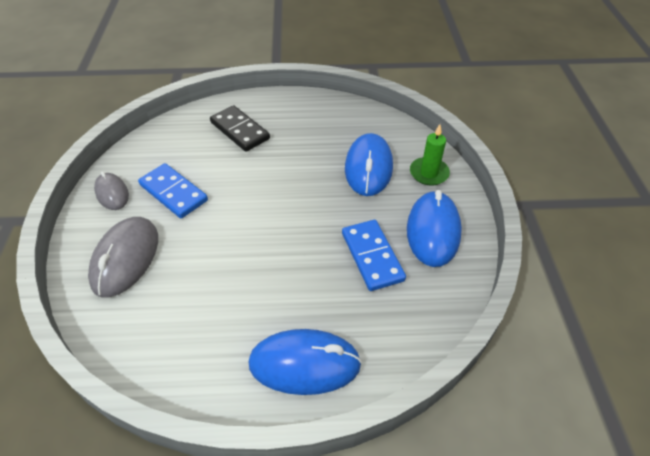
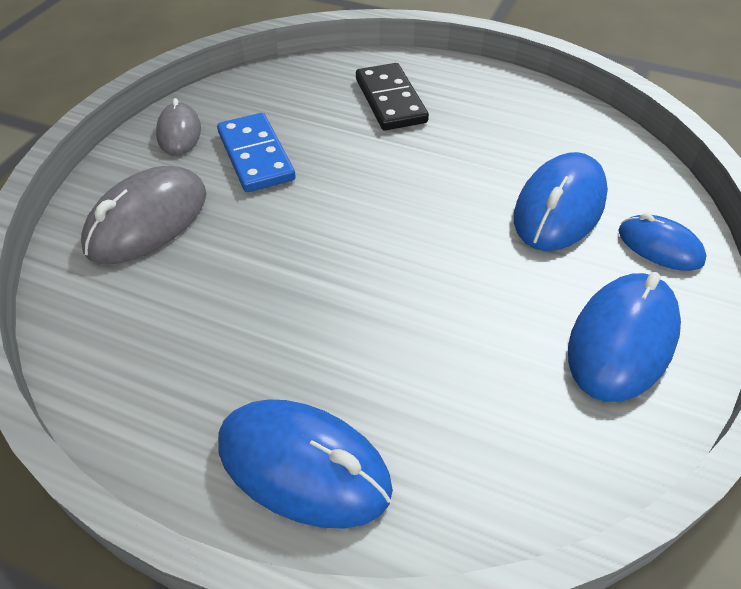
camera: 25 degrees right, 0 degrees up
blue domino [342,220,406,291] -> none
green candle [410,124,450,186] -> blue mouse [618,213,707,271]

